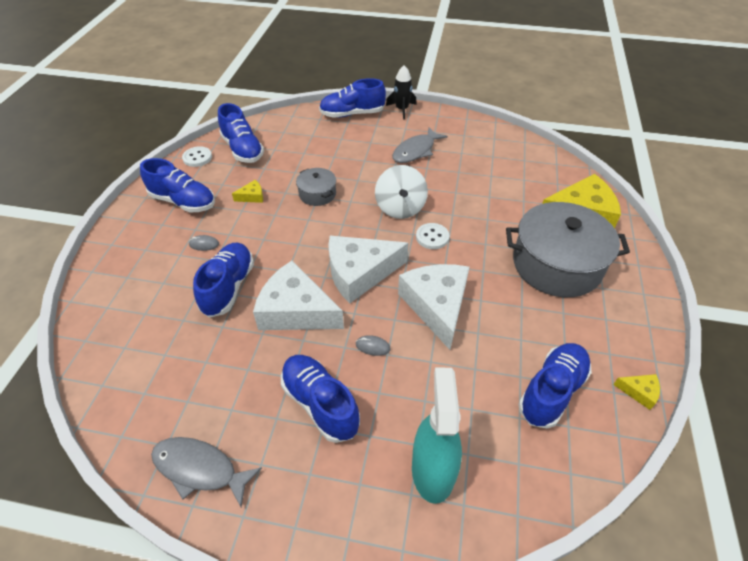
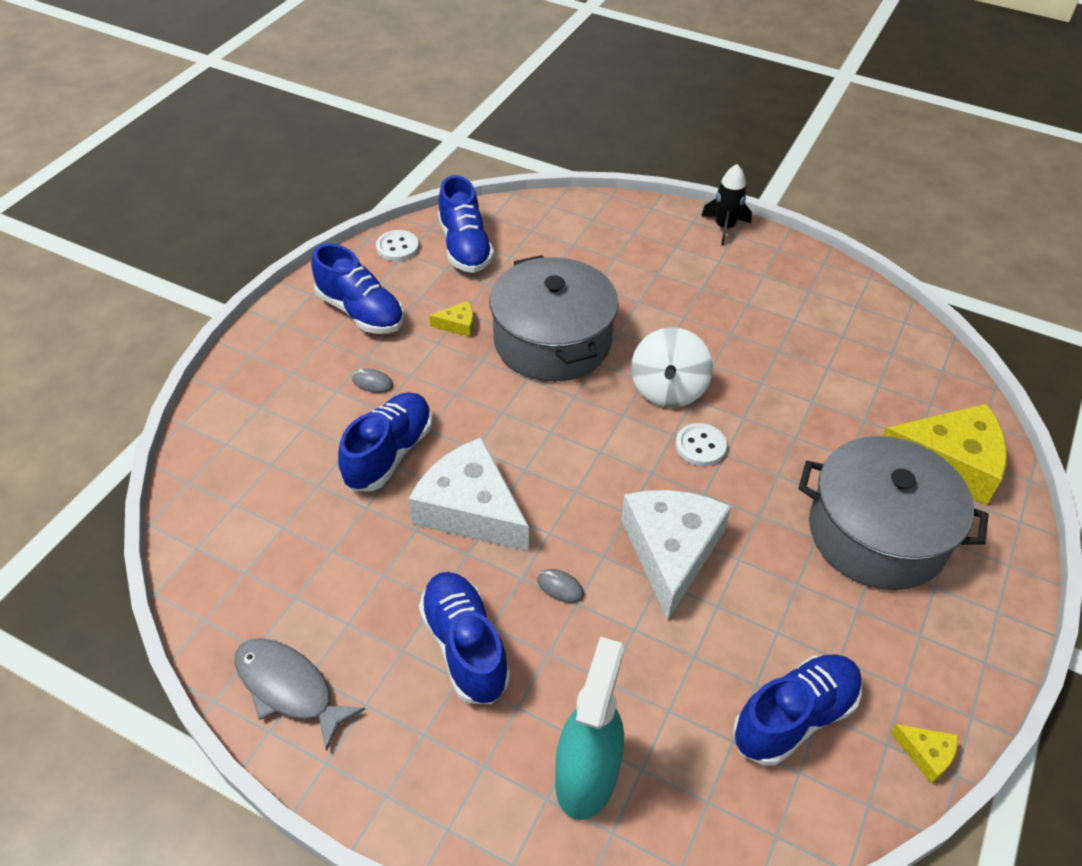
camera: 15 degrees right, 0 degrees up
grey pot [296,168,336,206] -> grey pot [489,255,619,382], size x2.10
blue shoe [319,78,386,118] -> none
white cheese [328,236,409,303] -> none
grey fish [392,127,448,163] -> none

